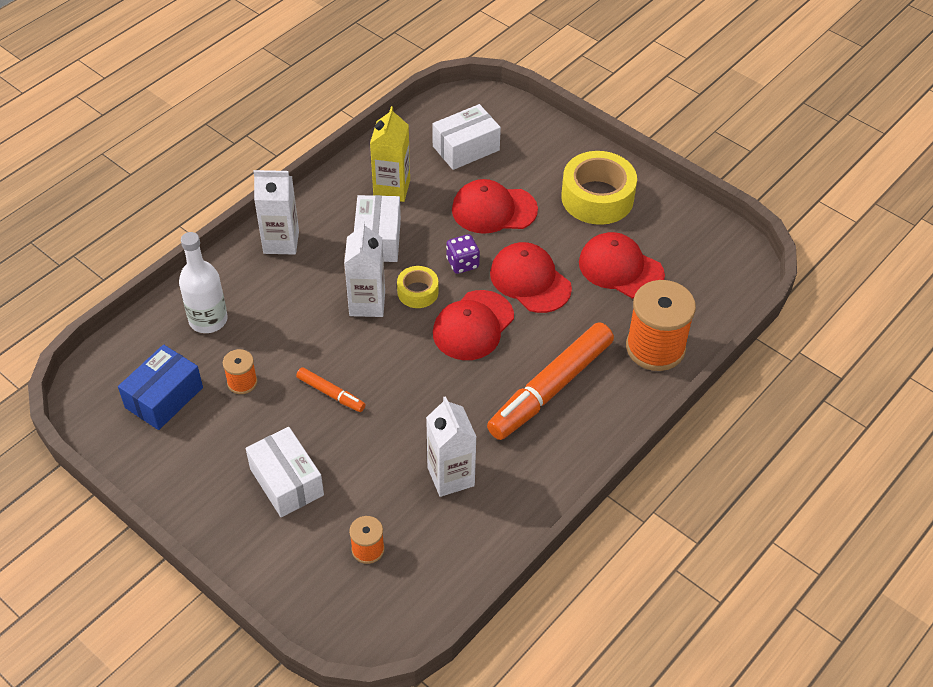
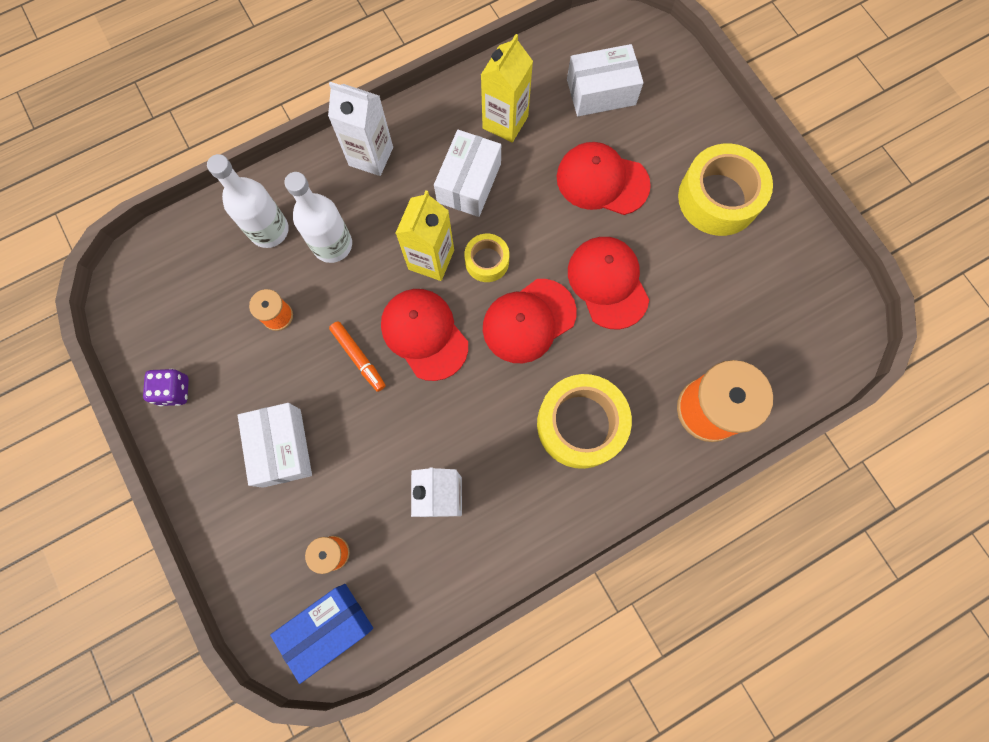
camera: 20 degrees right, 25 degrees up
blue box [118,344,203,430] -> blue box moved to [270,584,373,684]
white carton [344,221,385,317] -> yellow carton [396,190,454,281]
purple dice [446,234,480,274] -> purple dice moved to [143,369,189,406]
orange marker [487,322,614,440] -> yellow tape [537,374,632,469]
red cap [579,232,665,298] -> red cap moved to [381,289,468,381]
none -> white bottle [284,172,352,263]

